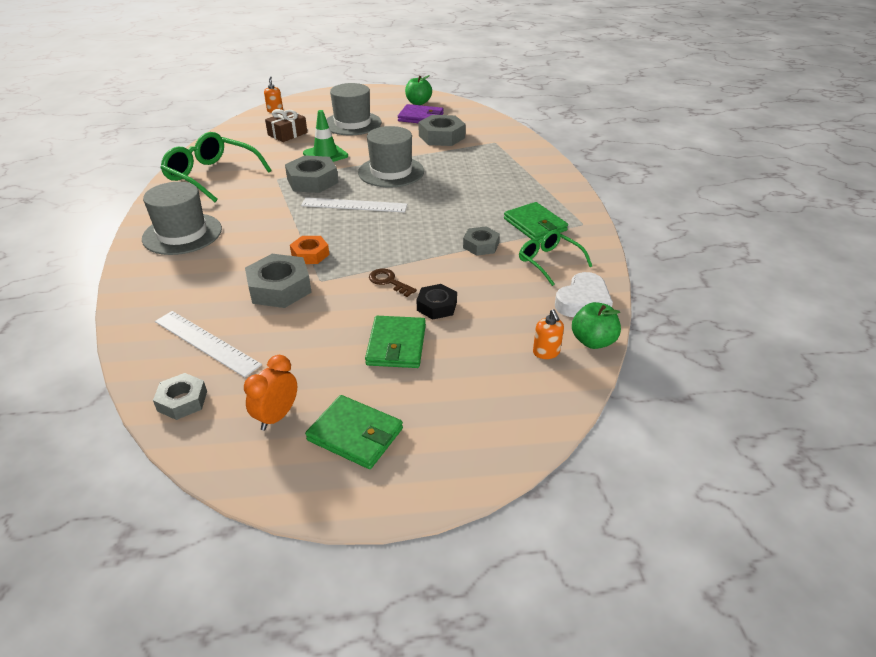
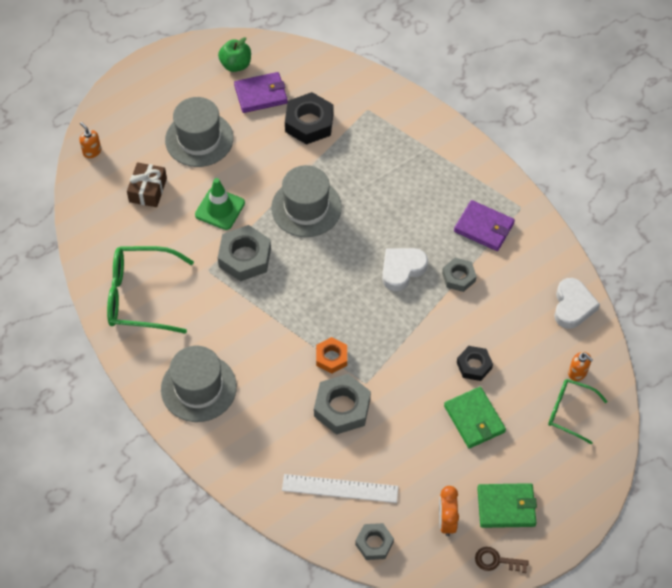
camera: 30 degrees left, 20 degrees up
white ruler [301,197,407,213] -> none
brown key [369,268,417,297] -> brown key moved to [475,547,529,573]
grey nut [418,115,466,146] -> black nut [285,92,333,145]
green wallet [504,202,568,241] -> purple wallet [454,200,515,251]
green glasses [519,230,592,286] -> green glasses moved to [548,379,608,444]
green apple [572,302,621,349] -> none
none -> white heart [382,248,428,291]

